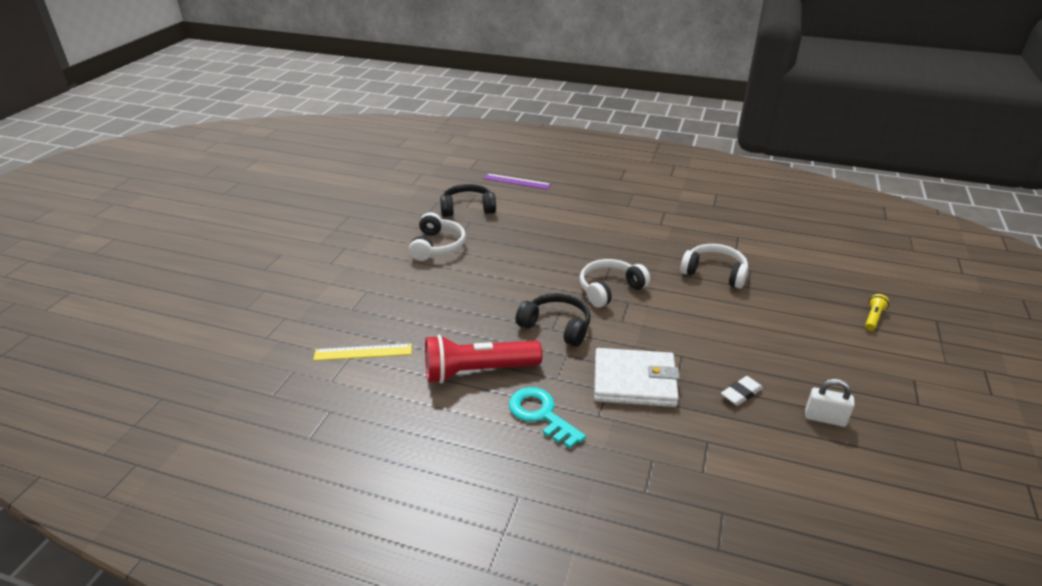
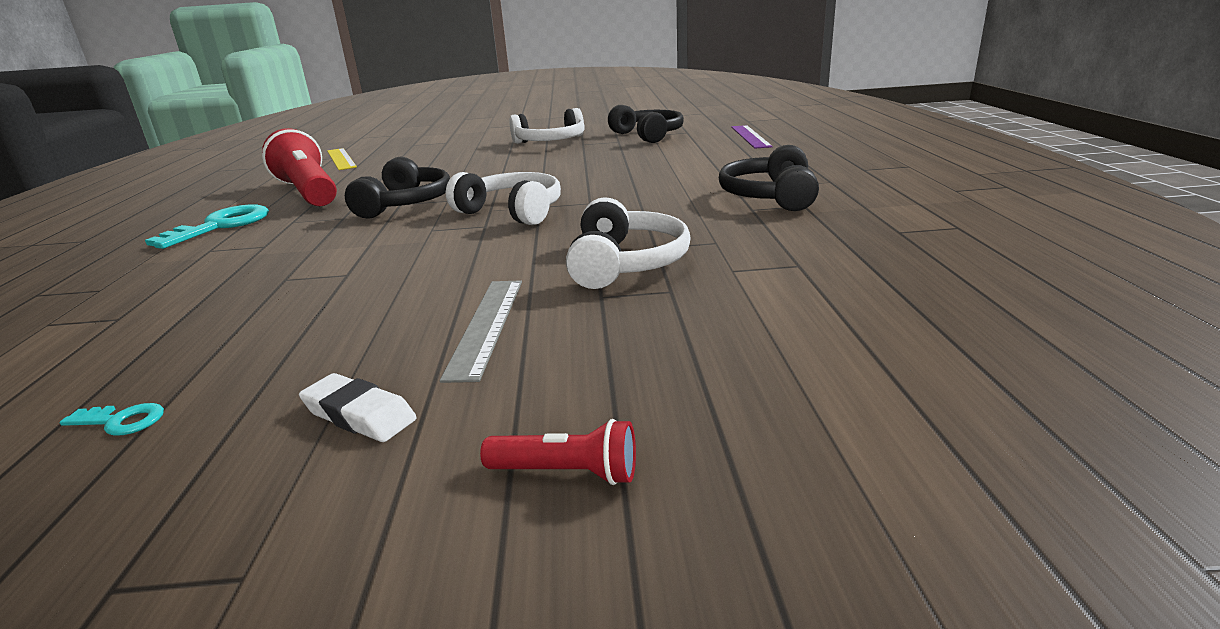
camera: 70 degrees right, 10 degrees down
white wallet [594,348,679,407] -> none
white eraser [721,376,763,406] -> white eraser moved to [299,373,417,442]
white padlock [805,379,855,427] -> turquoise key [60,403,164,436]
yellow flashlight [865,294,889,331] -> red flashlight [480,419,636,485]
none -> grey ruler [440,280,522,383]
none -> black headphones [719,145,819,211]

